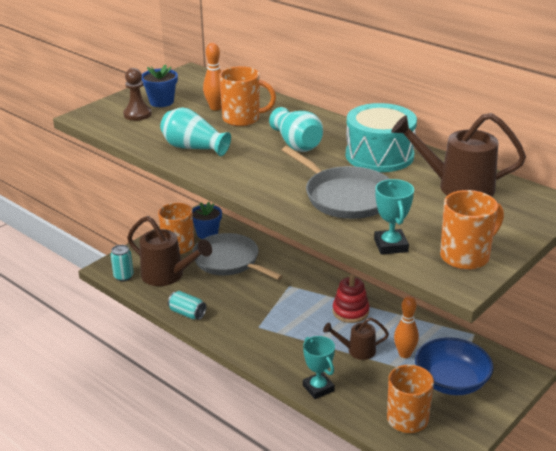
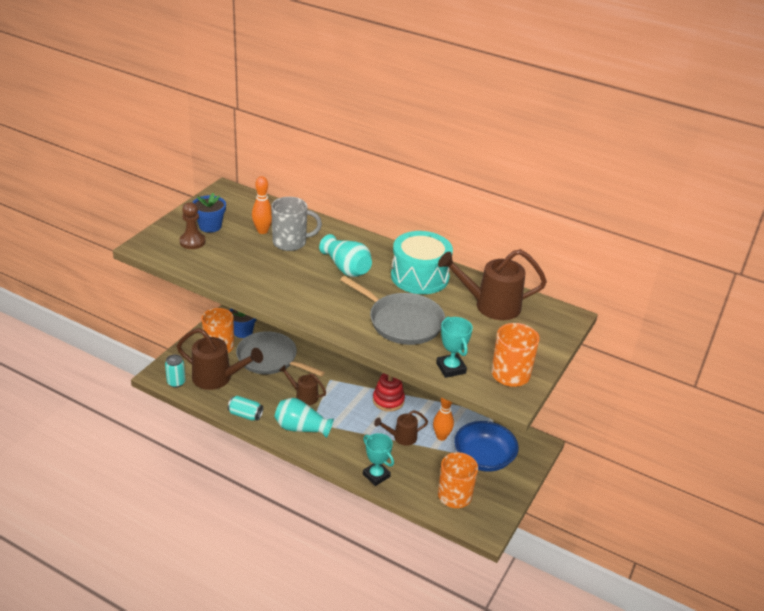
camera: 15 degrees left, 5 degrees up
turquoise vase [160,107,231,156] -> turquoise vase moved to [274,398,334,438]
orange mug [219,66,276,126] -> grey mug [271,197,322,251]
none -> brown watering can [278,365,326,405]

